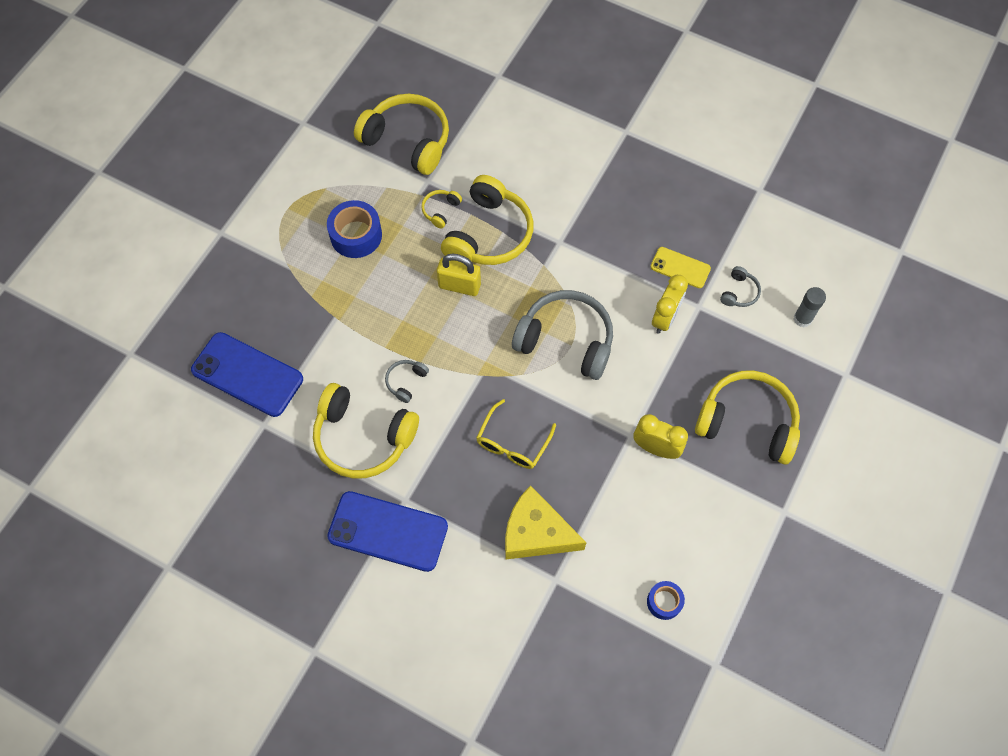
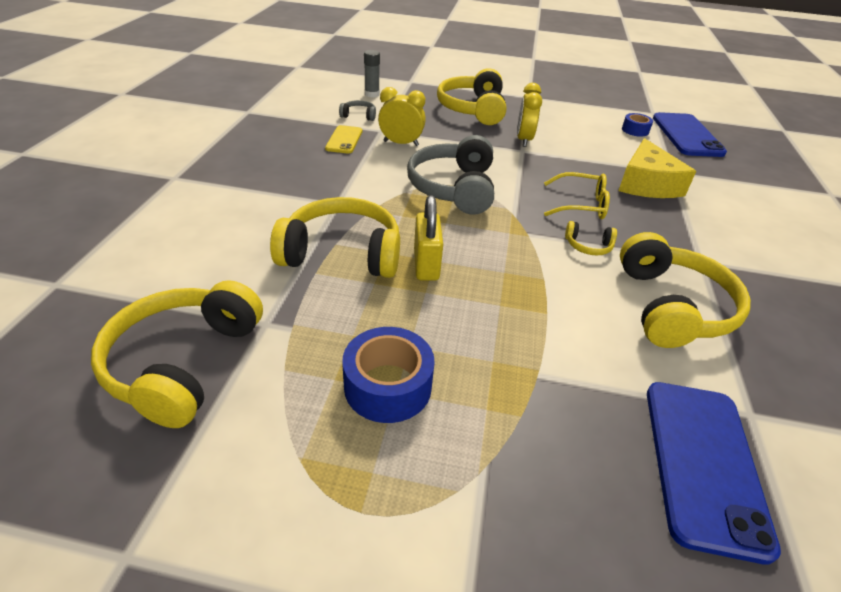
camera: 110 degrees left, 25 degrees down
blue phone [327,491,448,572] -> blue phone moved to [653,112,727,157]
grey headphones [385,360,429,403] -> none
yellow headphones [421,190,462,228] -> yellow headphones moved to [565,221,617,256]

